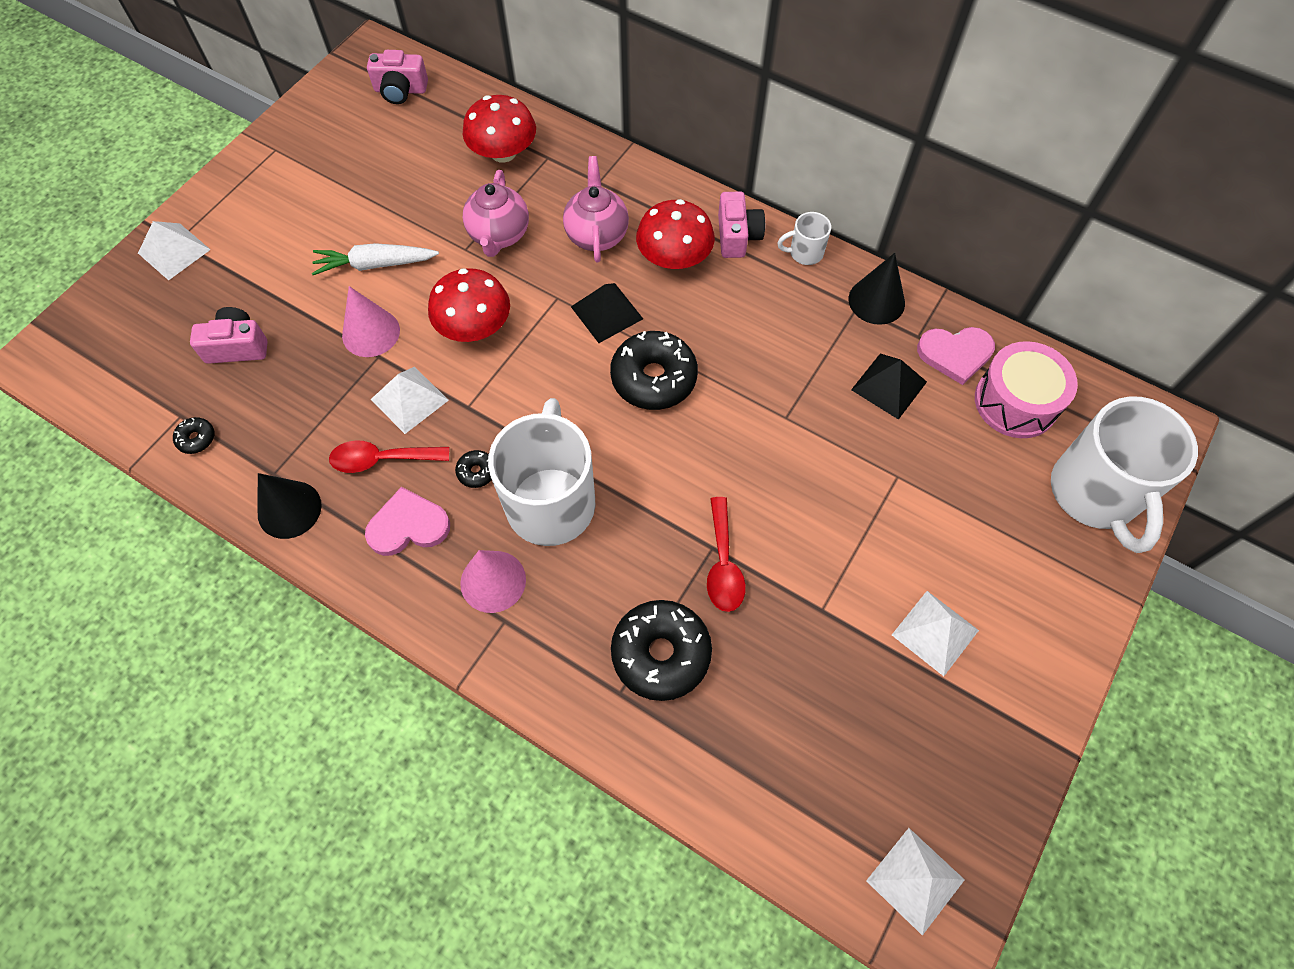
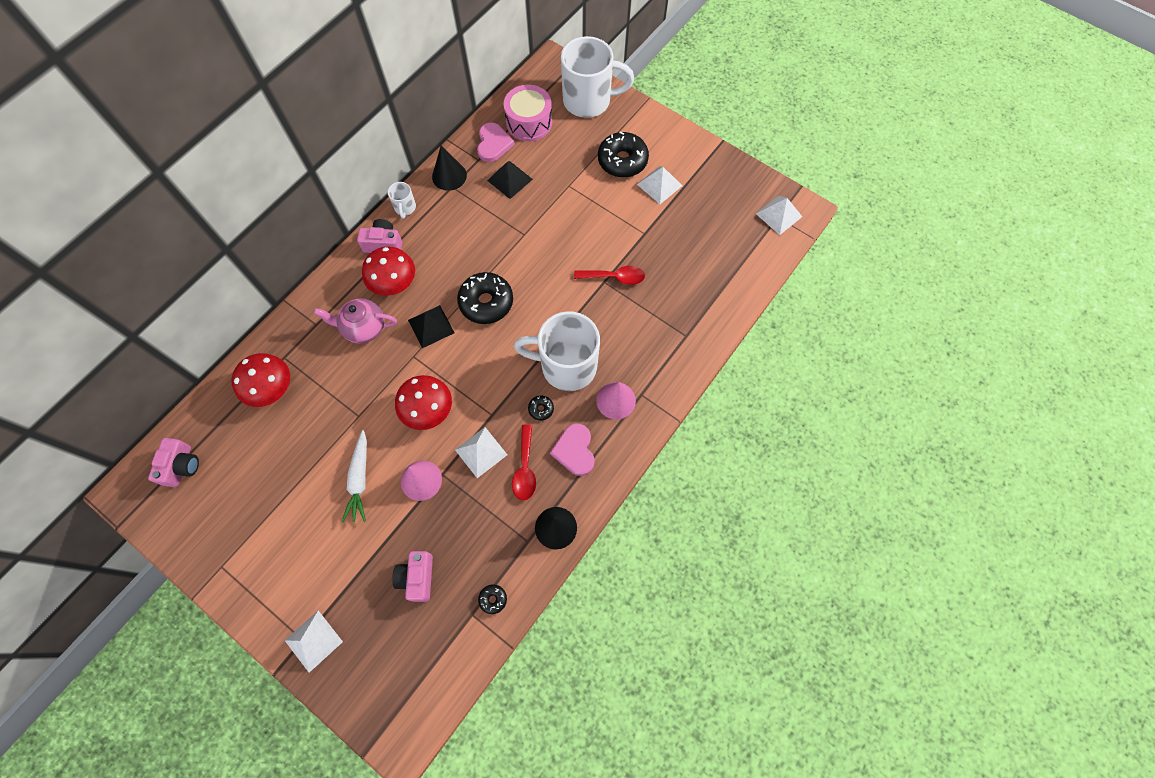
camera: 85 degrees left, 5 degrees up
pink teapot [463,170,529,257] -> none
black donut [611,600,712,701] -> black donut moved to [598,132,649,178]

